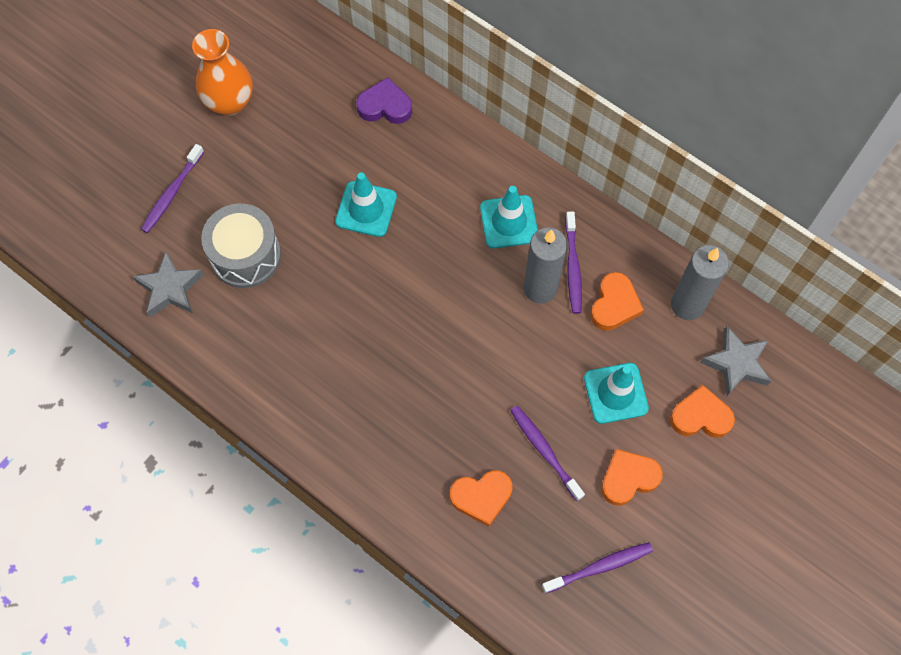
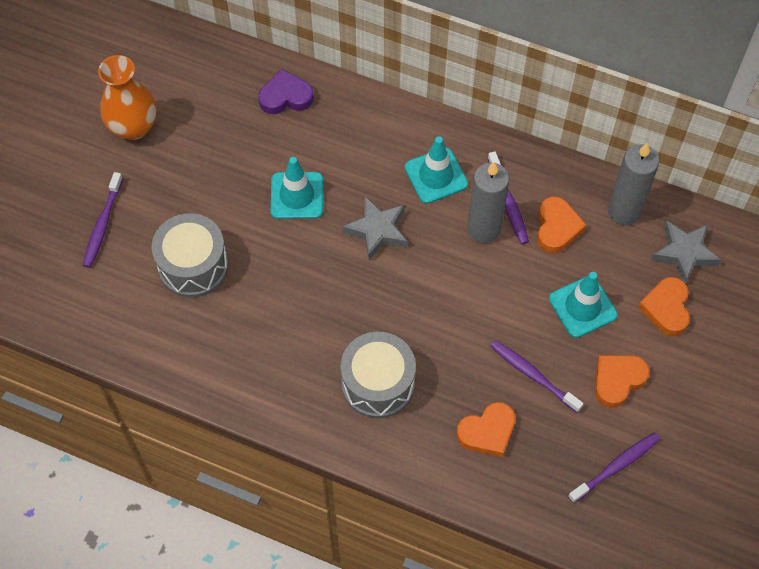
camera: 15 degrees left, 5 degrees down
grey star [132,251,204,318] -> grey star moved to [343,196,407,260]
orange heart [670,385,735,438] -> orange heart turned 75 degrees counterclockwise [638,277,690,336]
none -> grey drum [340,332,416,418]

